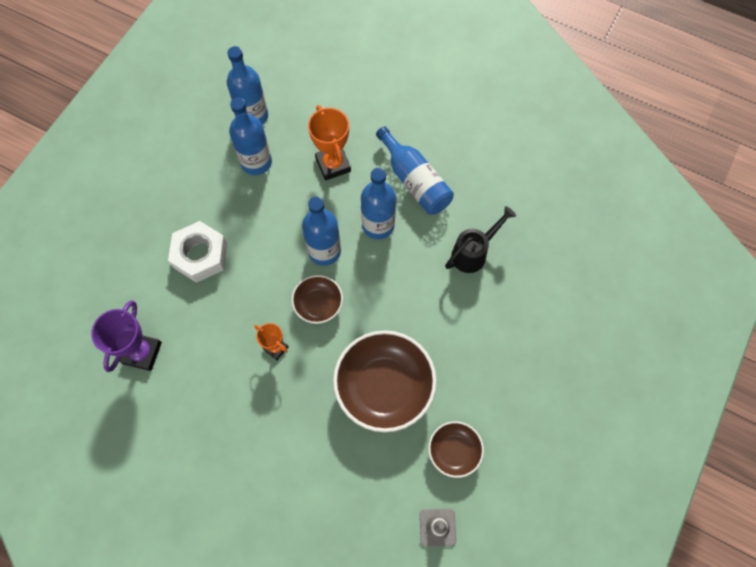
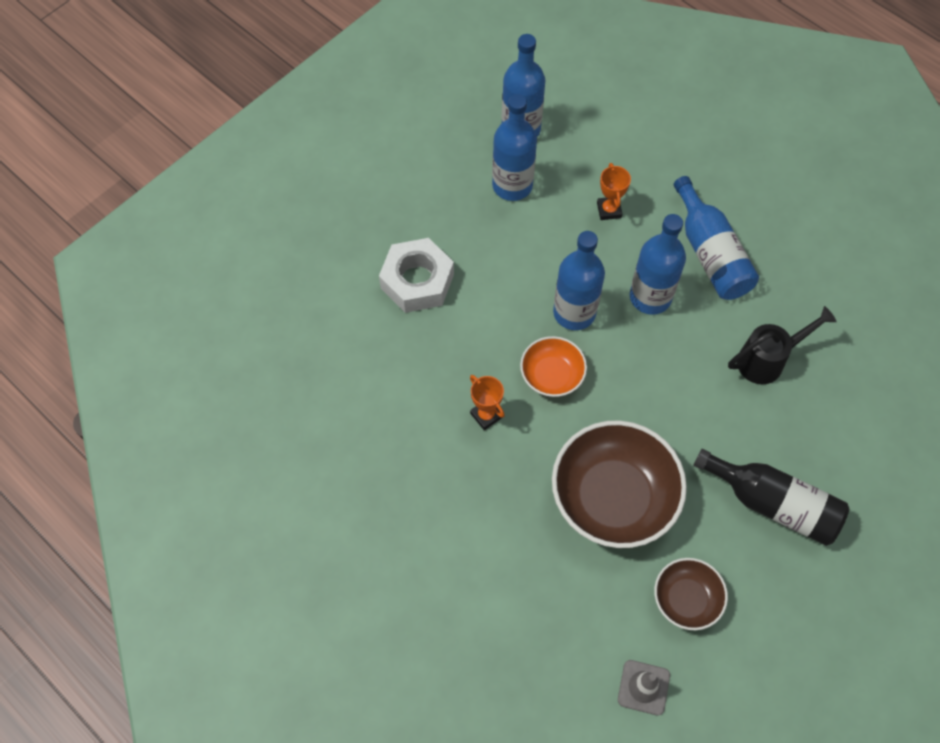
camera: 15 degrees right, 5 degrees down
purple trophy [91,300,162,372] -> none
brown bowl [292,275,343,324] -> orange bowl [520,336,587,397]
orange trophy [308,105,351,181] -> orange trophy [597,163,631,220], size x0.59
none -> black bottle [694,449,849,546]

